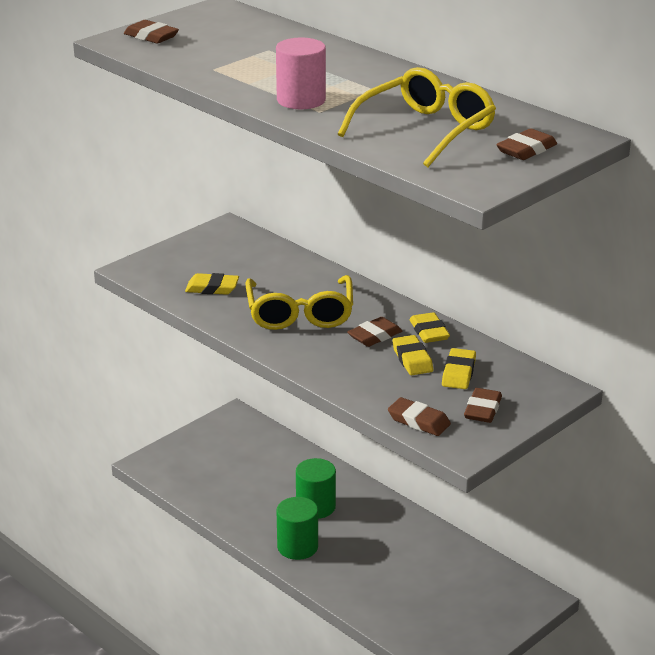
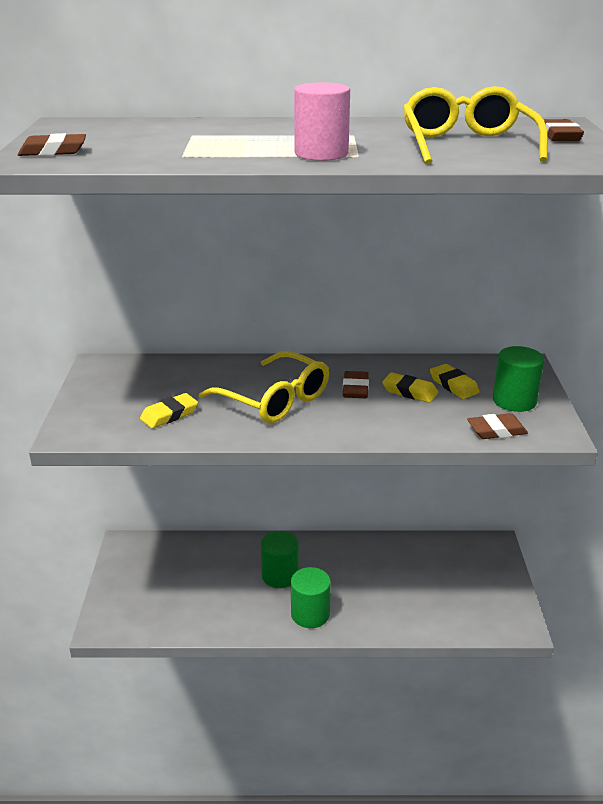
camera: 45 degrees left, 0 degrees up
yellow eraser [410,312,450,343] -> none
brown eraser [464,388,502,423] -> green cylinder [493,346,544,412]

